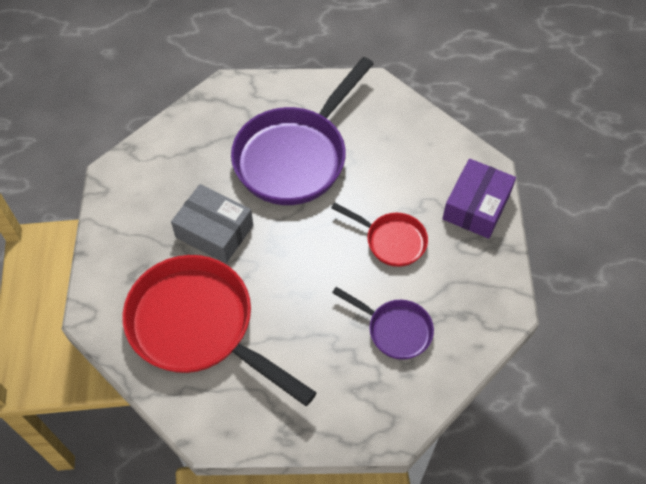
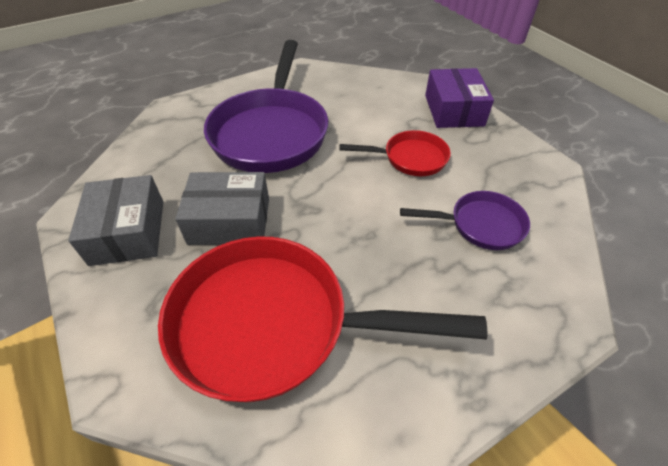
camera: 30 degrees left, 10 degrees down
none -> grey box [68,175,163,266]

